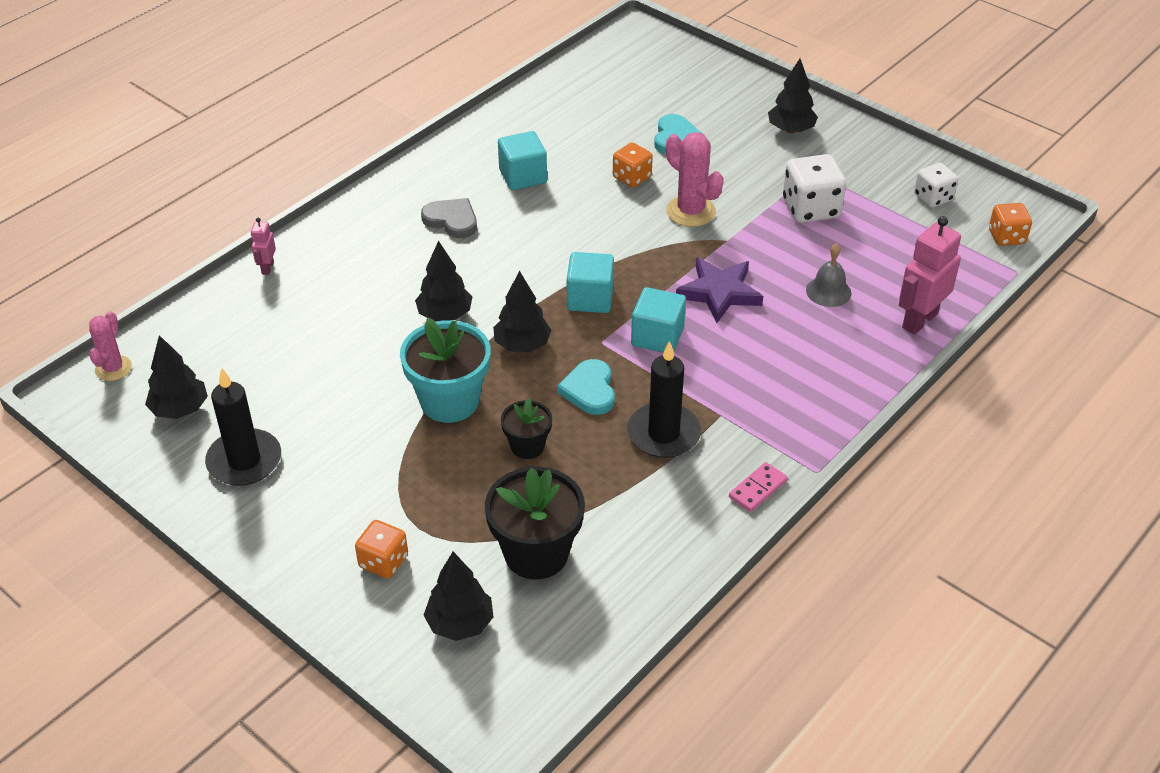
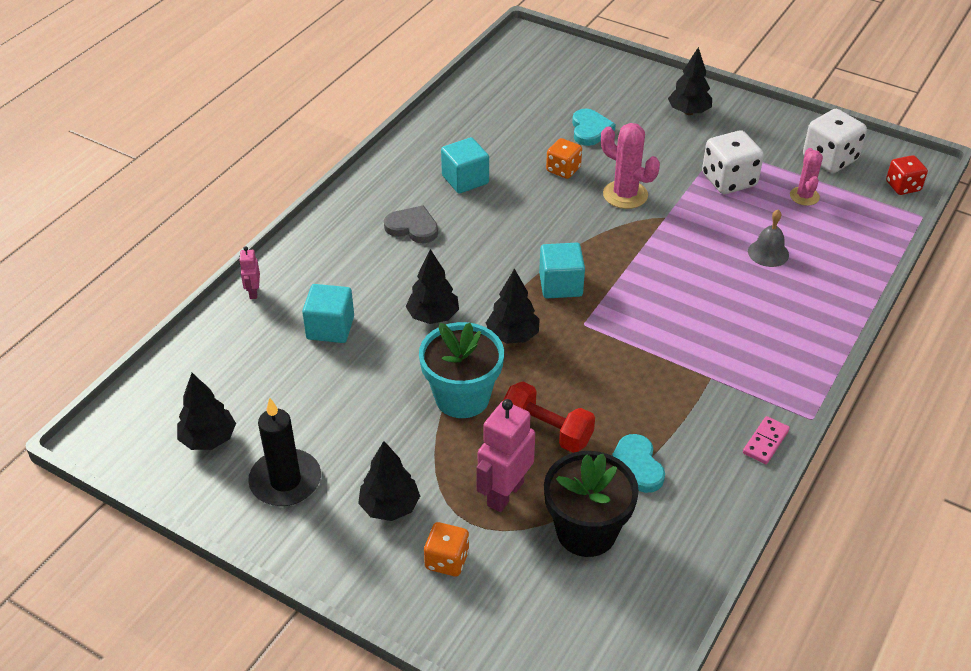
camera: 10 degrees left, 0 degrees up
pink cactus [89,311,132,381] -> pink cactus moved to [790,148,823,206]
black tree [424,552,494,641] -> black tree moved to [358,441,420,521]
black flower pot [501,397,552,459] -> red dumbbell [503,382,595,453]
turquoise heart [557,359,615,415] -> turquoise heart moved to [612,434,665,493]
black candle [627,341,701,458] -> none
turquoise cube [631,287,686,353] -> turquoise cube moved to [302,284,354,343]
purple star [676,257,763,323] -> none
pink robot [899,216,961,334] -> pink robot moved to [476,399,535,512]
white dice [914,163,958,208] -> white dice [803,109,867,173], size x1.59
orange dice [989,203,1032,246] -> red dice [886,155,928,195]

